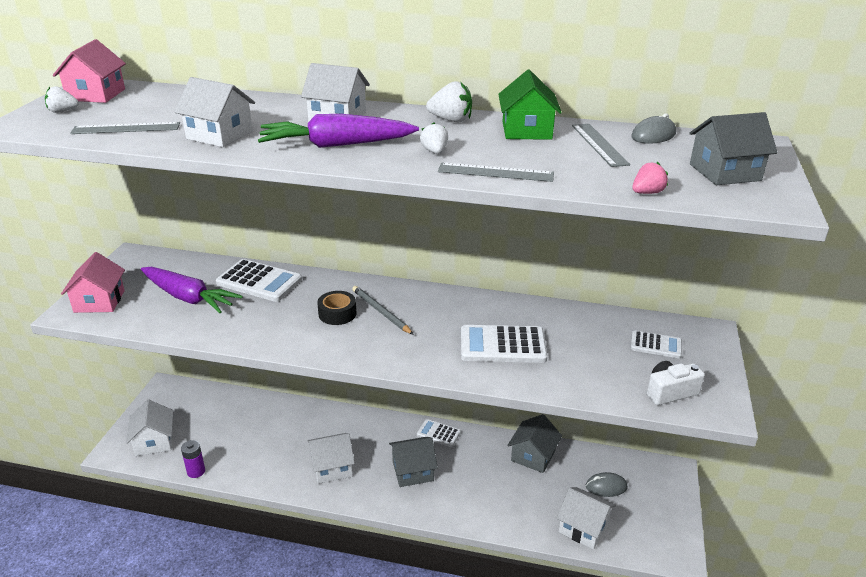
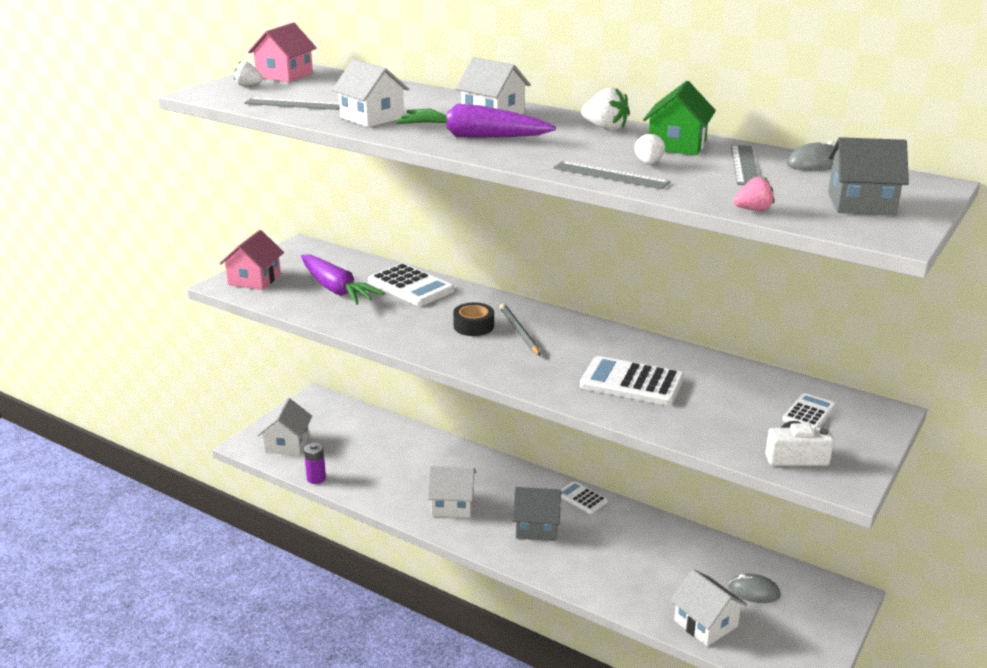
camera: 20 degrees right, 5 degrees down
white strawberry [420,122,448,154] -> white strawberry moved to [634,132,665,165]
grey house [507,414,562,473] -> none
white calculator [631,331,682,358] -> white calculator turned 90 degrees counterclockwise [782,393,836,428]

